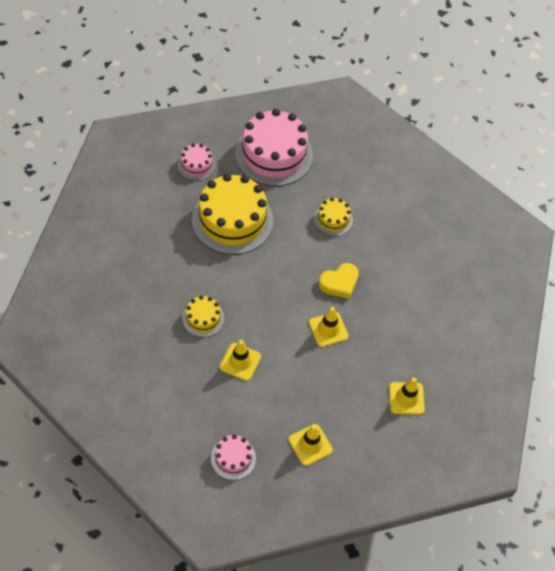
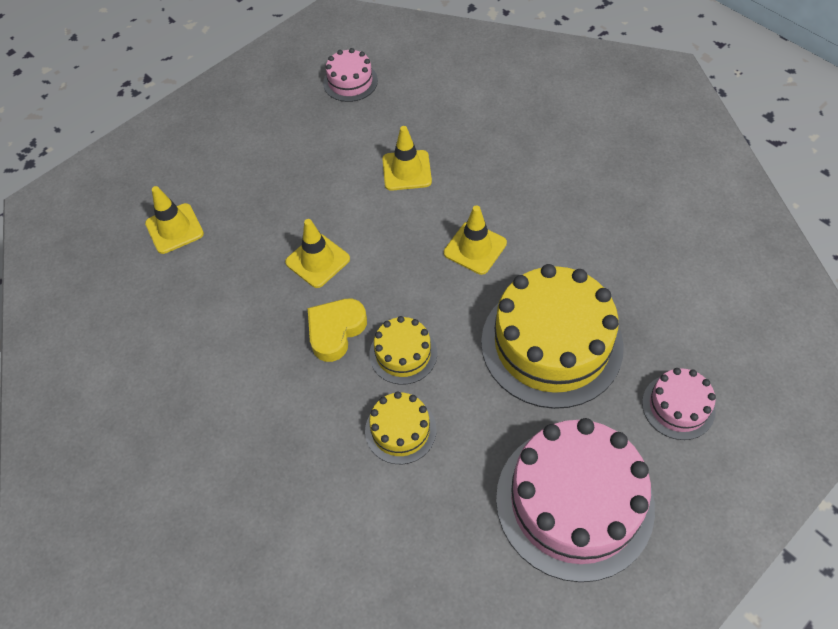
camera: 160 degrees right, 0 degrees up
yellow cake [182,296,224,337] -> yellow cake moved to [370,316,437,385]
yellow traffic cone [289,424,333,466] -> yellow traffic cone moved to [444,205,507,275]

